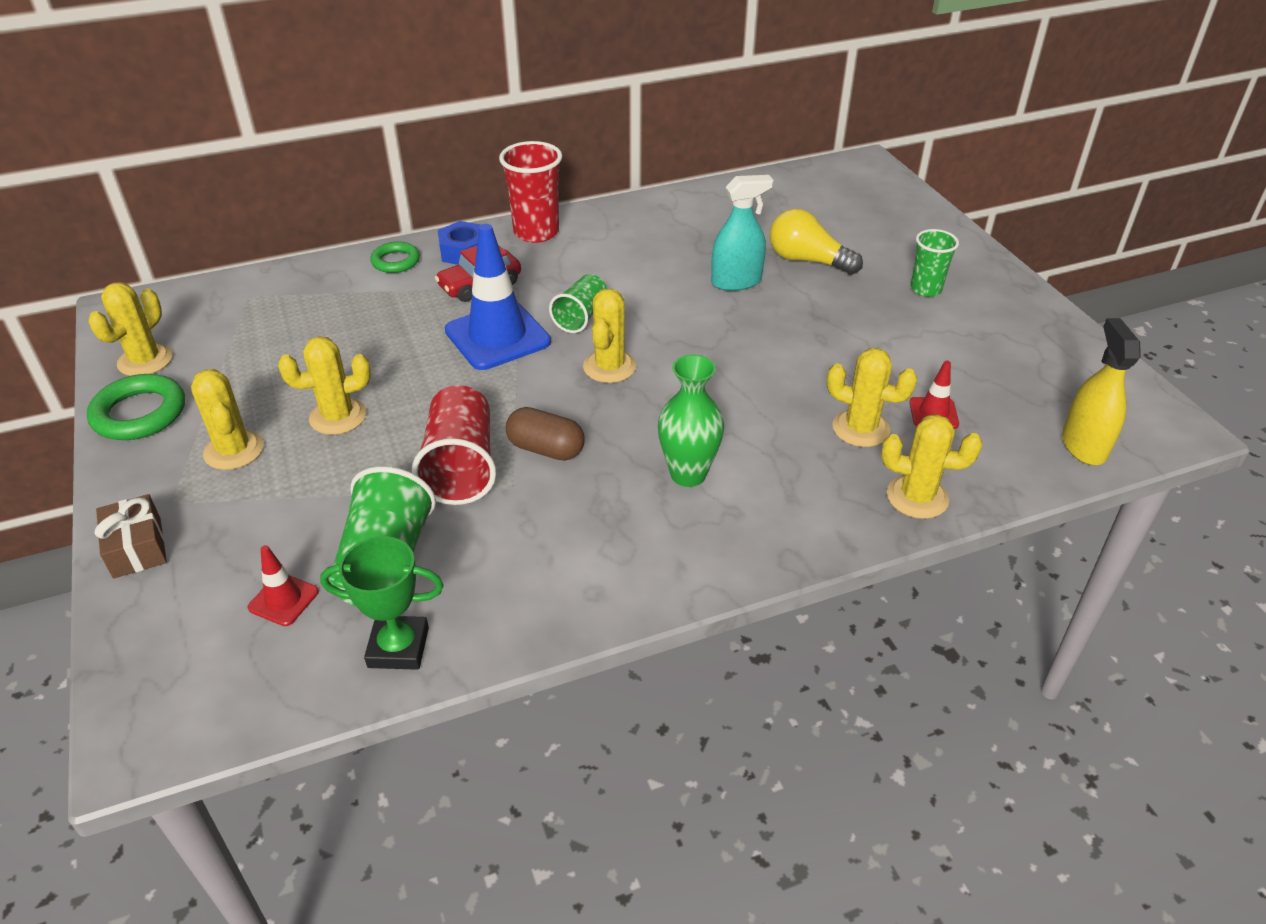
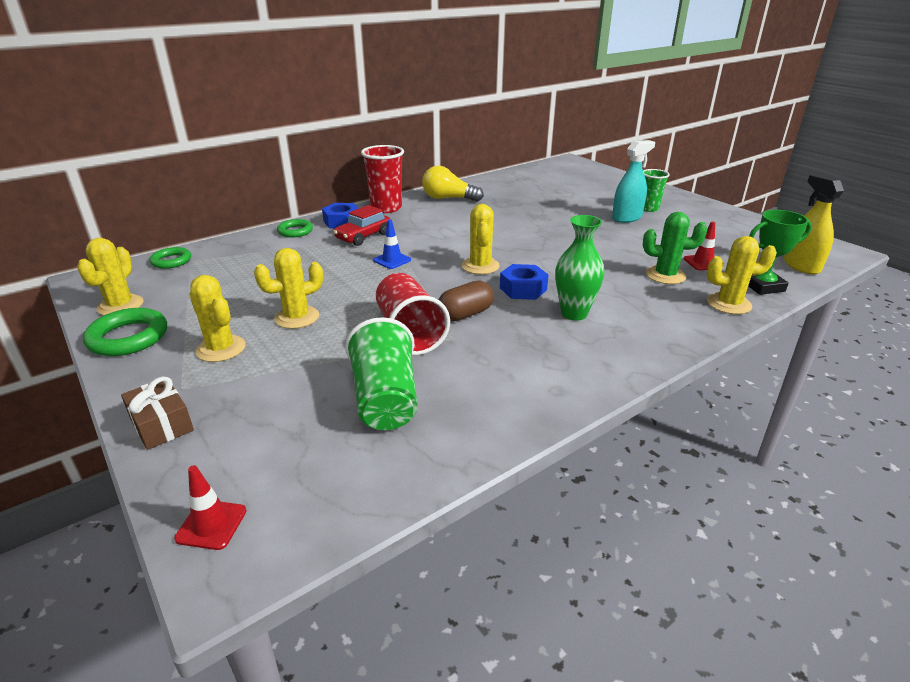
camera: 15 degrees left, 10 degrees down
red traffic cone [247,545,319,626] -> red traffic cone moved to [174,465,247,550]
green trophy [320,536,444,670] -> green trophy moved to [748,210,812,295]
blue traffic cone [445,224,551,370] -> blue traffic cone [373,219,411,269], size x0.48
brown capsule [506,407,585,461] -> brown capsule turned 45 degrees counterclockwise [439,280,494,321]
green cup [549,274,607,333] -> none
turquoise spray bottle [711,175,774,291] -> turquoise spray bottle moved to [612,140,655,223]
yellow light bulb [770,208,863,275] -> yellow light bulb moved to [422,166,484,202]
yellow cactus [827,348,917,447] -> green cactus [643,212,707,284]
none -> green ring [150,247,191,269]
none -> blue nut [500,264,549,300]

